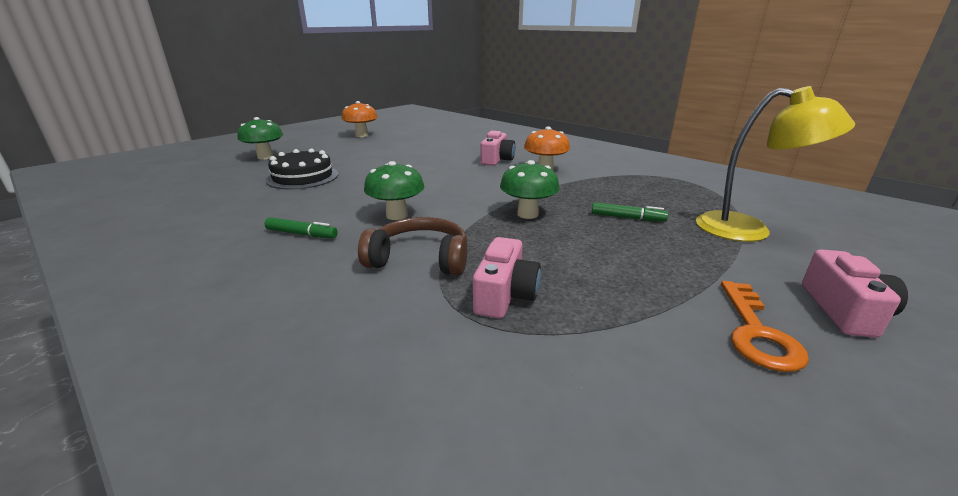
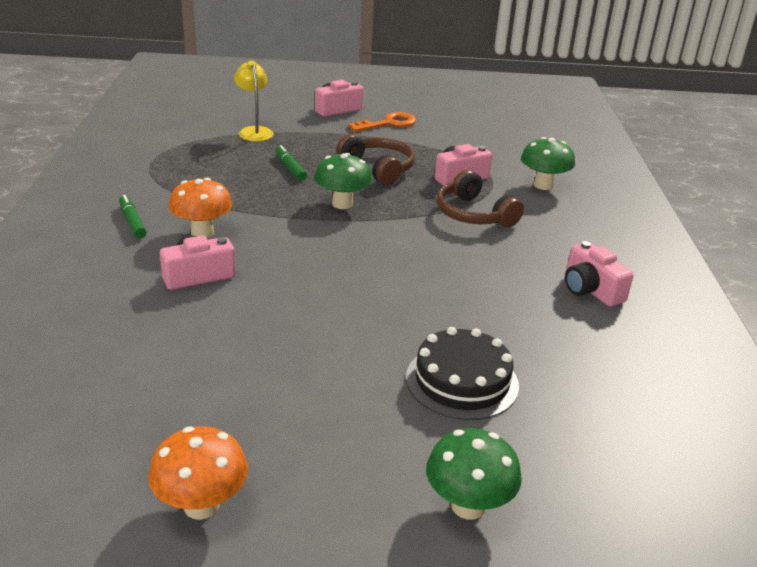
camera: 135 degrees left, 5 degrees up
green marker [265,217,338,238] -> green marker moved to [119,195,147,238]
green mushroom [364,161,424,220] -> green mushroom moved to [521,137,575,190]
yellow lamp [696,86,855,242] -> yellow lamp [234,60,274,141], size x0.66
none -> brown headphones [337,134,415,185]
none -> pink camera [565,241,634,307]

